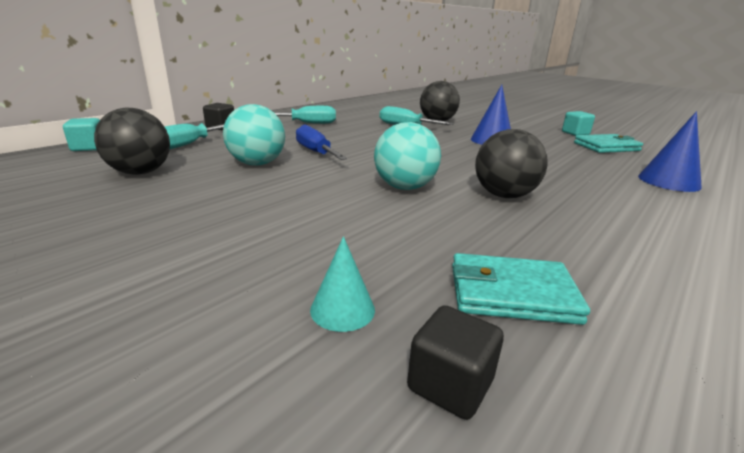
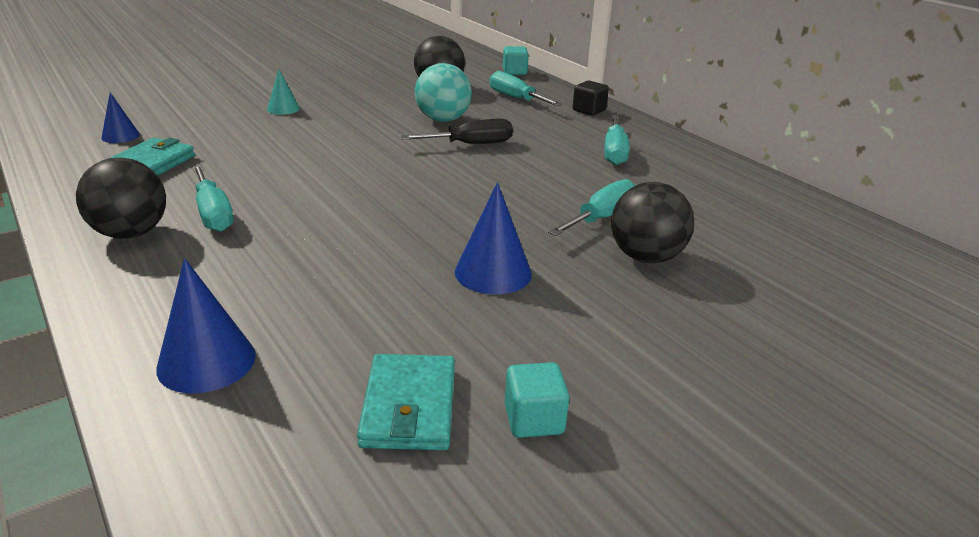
camera: 105 degrees right, 5 degrees up
blue screwdriver [296,125,347,160] -> black screwdriver [401,119,513,144]
turquoise cone [310,236,375,332] -> turquoise cone moved to [267,69,300,115]
turquoise ball [374,122,441,190] -> none
black cube [407,305,504,420] -> blue cone [101,92,140,143]
black ball [475,129,548,198] -> black ball moved to [76,157,166,239]
none -> turquoise screwdriver [193,165,234,232]

